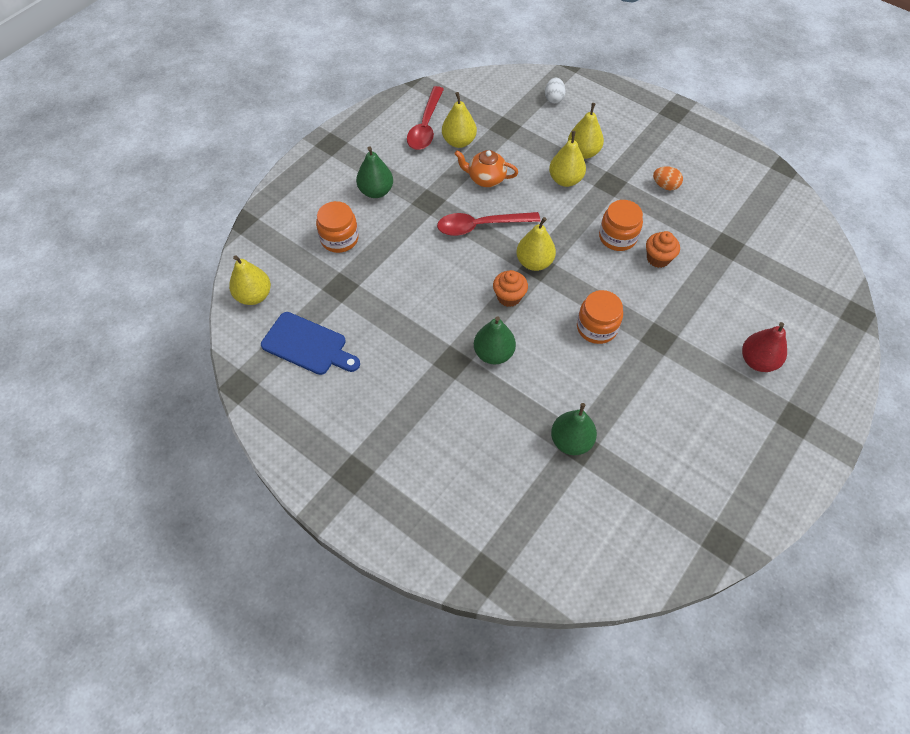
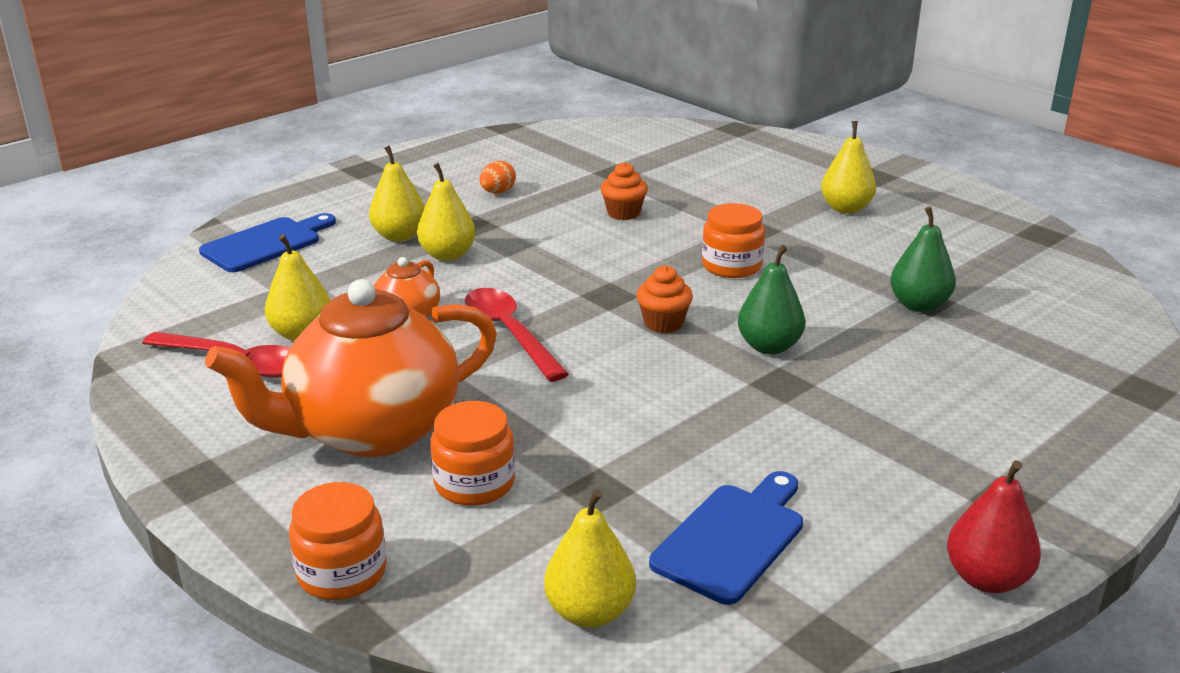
camera: 80 degrees left, 30 degrees down
green pear [356,146,393,198] -> orange teapot [205,279,497,457]
red spoon [437,212,540,236] -> red spoon turned 150 degrees clockwise [465,288,569,382]
yellow pear [516,217,556,271] -> yellow pear moved to [821,121,876,214]
white egg [545,78,566,103] -> blue cutting board [199,213,336,272]
orange jar [599,200,643,251] -> orange jar moved to [289,482,387,600]
red pear [742,322,787,372] -> red pear moved to [947,460,1041,593]

